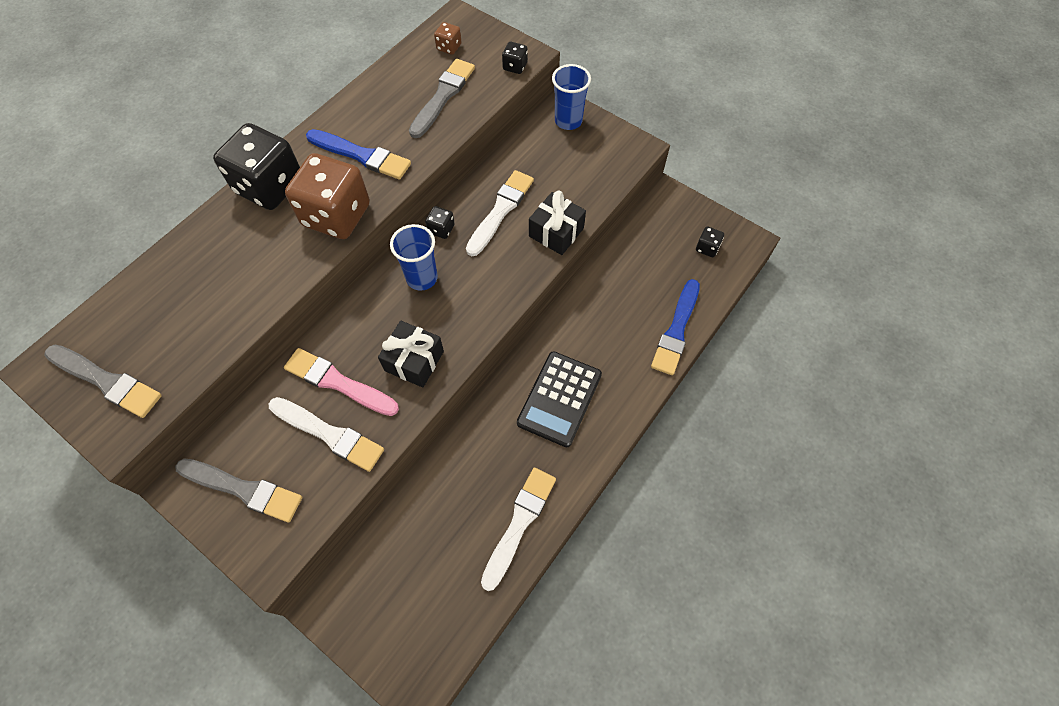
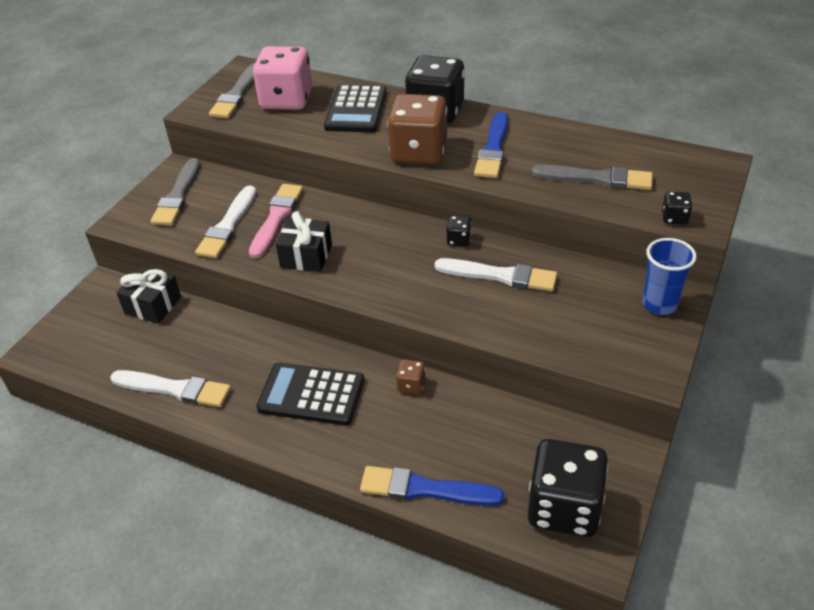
camera: 80 degrees right, 20 degrees down
blue cup [390,224,438,291] -> none
brown dice [434,22,462,55] -> brown dice moved to [396,359,425,394]
black gift [529,191,586,255] -> black gift moved to [116,266,181,324]
black dice [696,226,724,257] -> black dice [528,439,608,537], size x2.36
none -> pink dice [253,46,312,110]
none -> black calculator [324,85,387,132]

